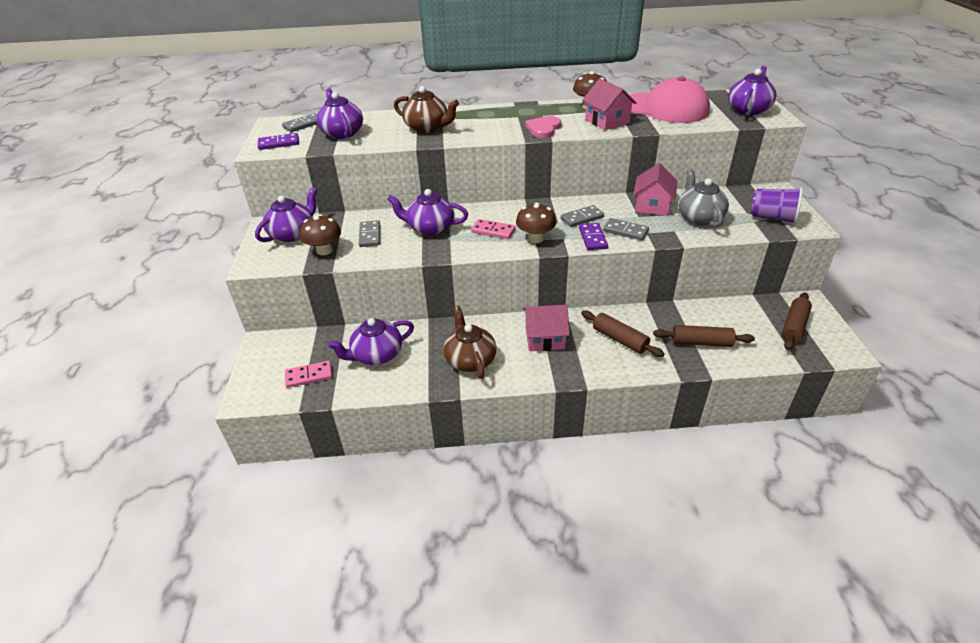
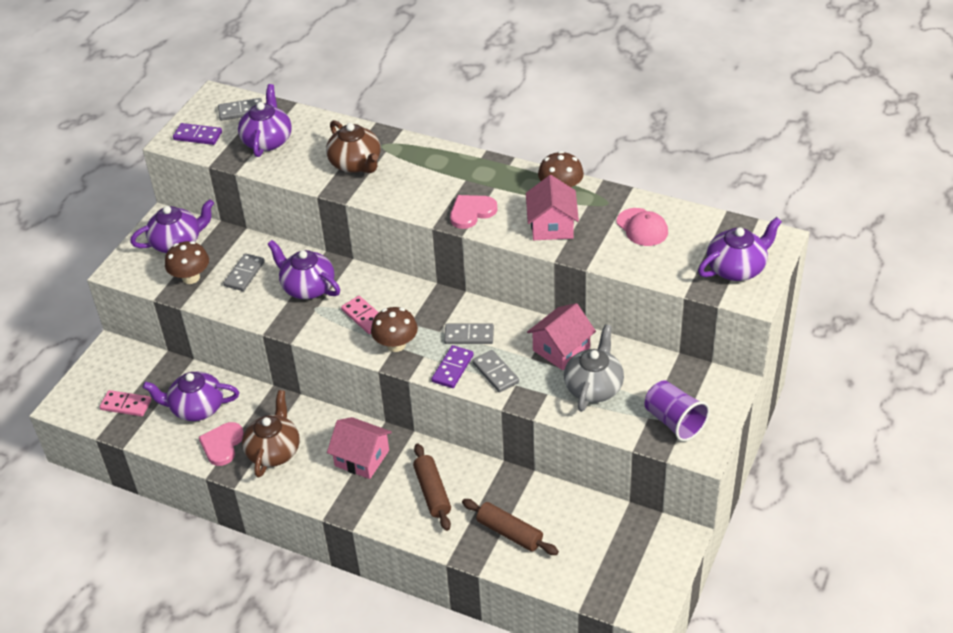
camera: 30 degrees right, 5 degrees up
pink cap [630,76,710,123] -> pink cap [616,208,668,246], size x0.50
brown rolling pin [782,292,812,350] -> none
none -> pink heart [199,422,244,466]

